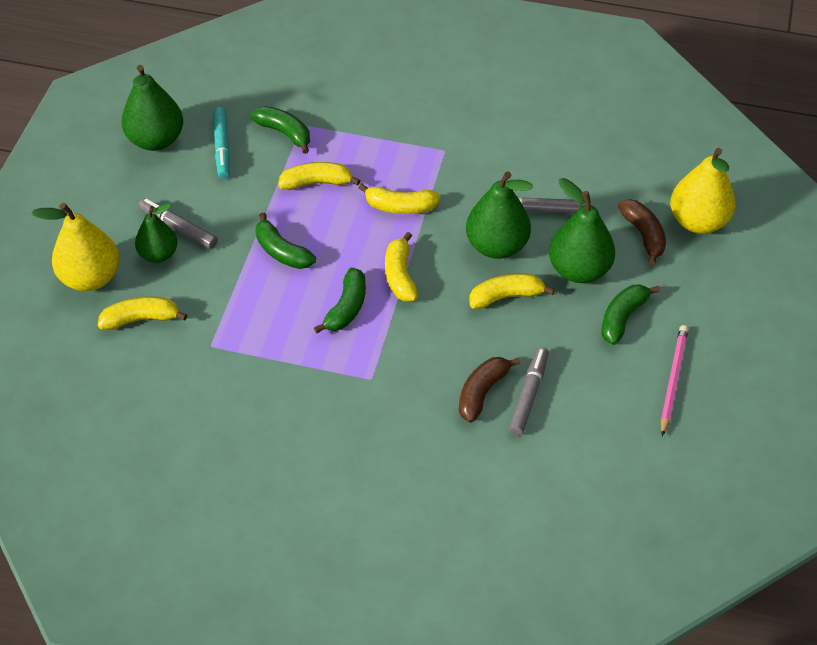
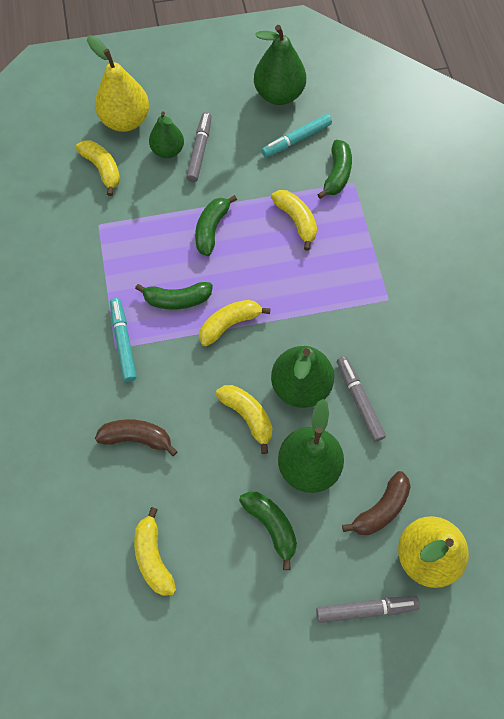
camera: 65 degrees right, 15 degrees up
yellow banana [359,184,440,214] -> yellow banana moved to [134,507,176,596]
grey marker [509,347,549,435] -> grey marker moved to [316,596,420,623]
green banana [601,285,660,345] -> green banana turned 45 degrees clockwise [239,491,297,570]
pink pencil [661,325,688,436] -> none
none -> turquoise marker [110,298,137,382]

